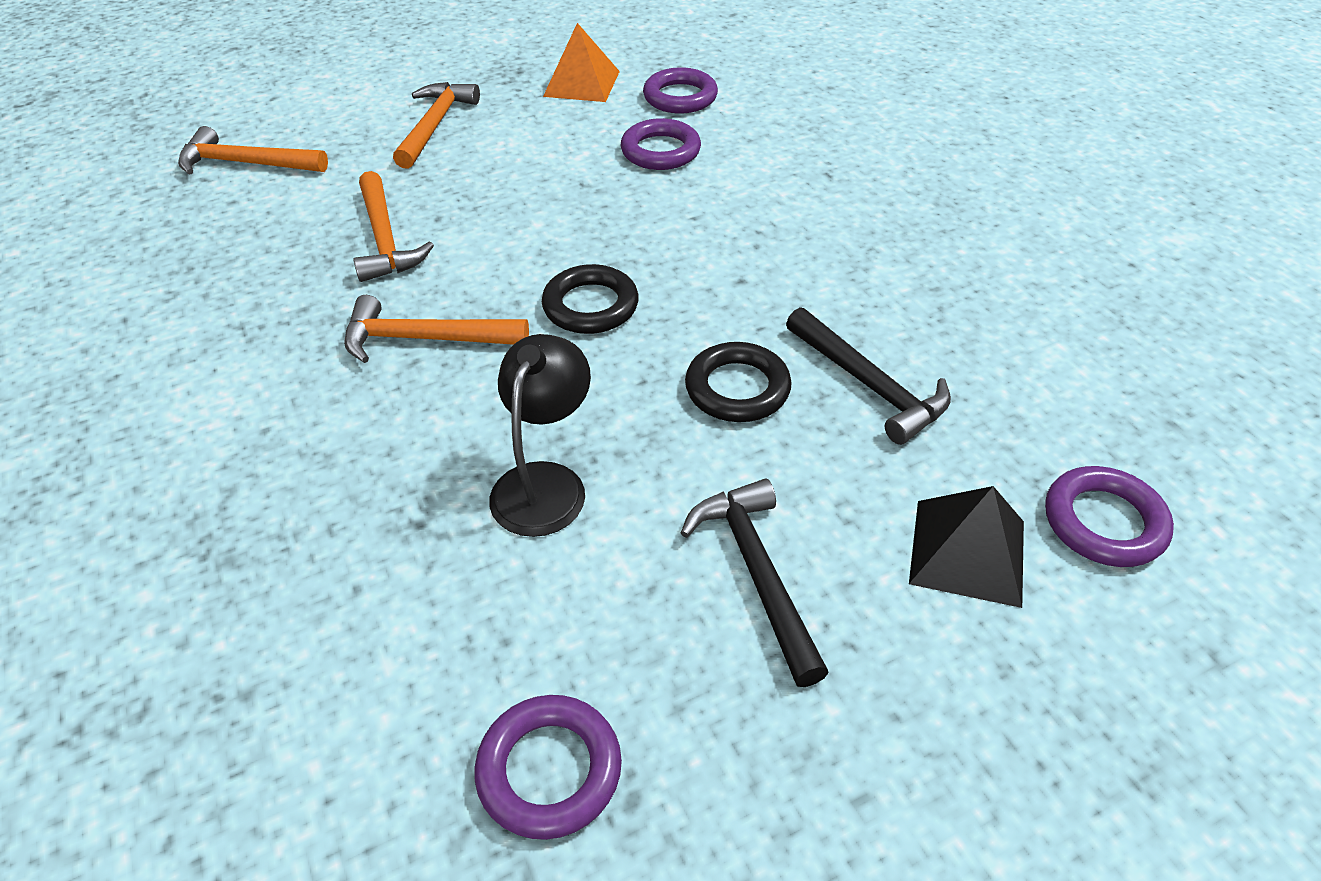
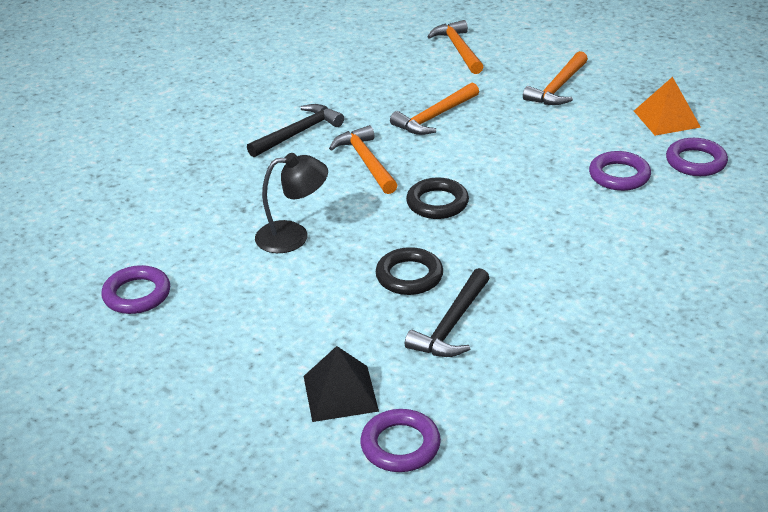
camera: 65 degrees right, 10 degrees down
orange hammer [393,82,480,169] -> orange hammer turned 135 degrees clockwise [523,51,588,105]
black hammer [681,478,829,687] -> black hammer moved to [247,104,344,157]

